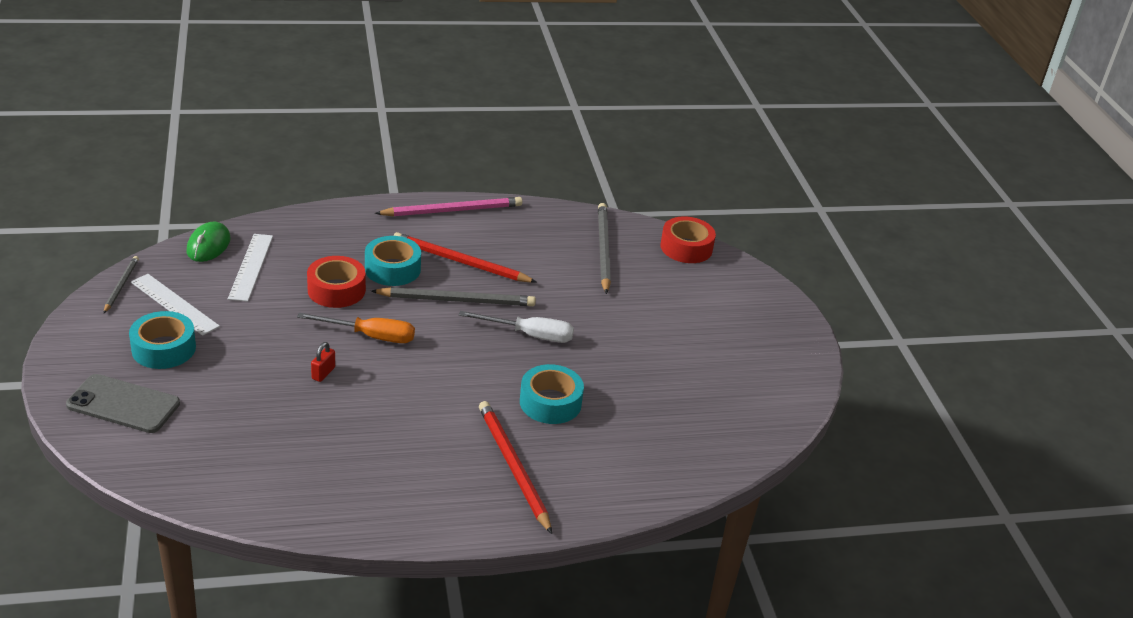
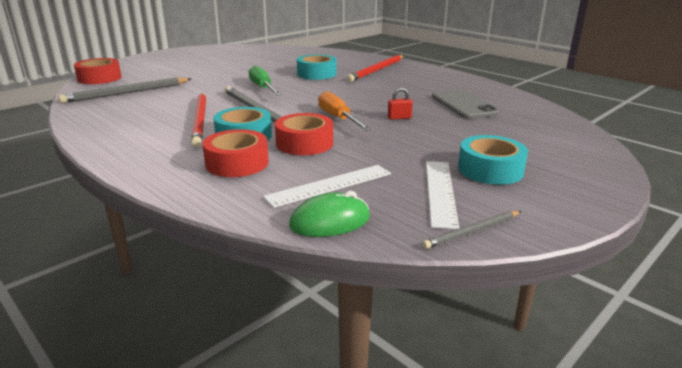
camera: 120 degrees left, 10 degrees down
grey phone [66,374,180,433] -> grey phone moved to [432,90,499,119]
pink pencil [375,197,522,217] -> none
white screwdriver [459,311,574,343] -> green screwdriver [249,66,282,96]
none -> red tape [202,129,269,177]

